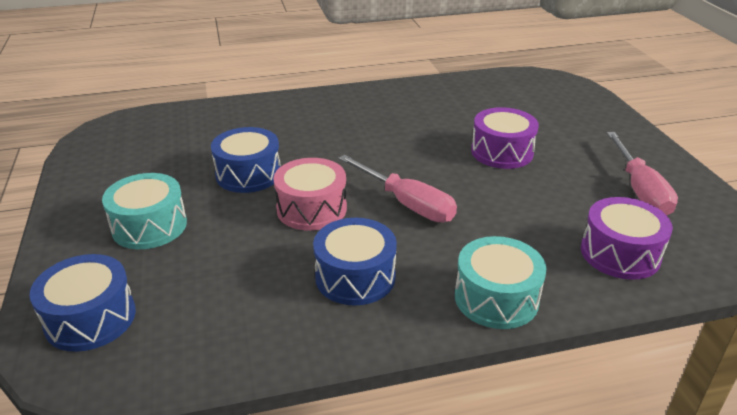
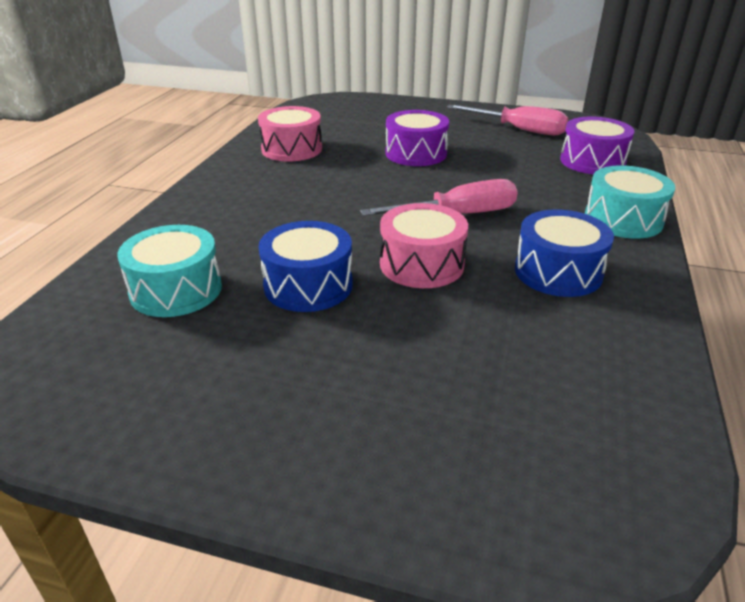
camera: 60 degrees left, 0 degrees up
blue drum [29,254,136,352] -> none
turquoise drum [102,173,187,249] -> turquoise drum moved to [117,225,222,317]
none -> pink drum [258,106,322,161]

